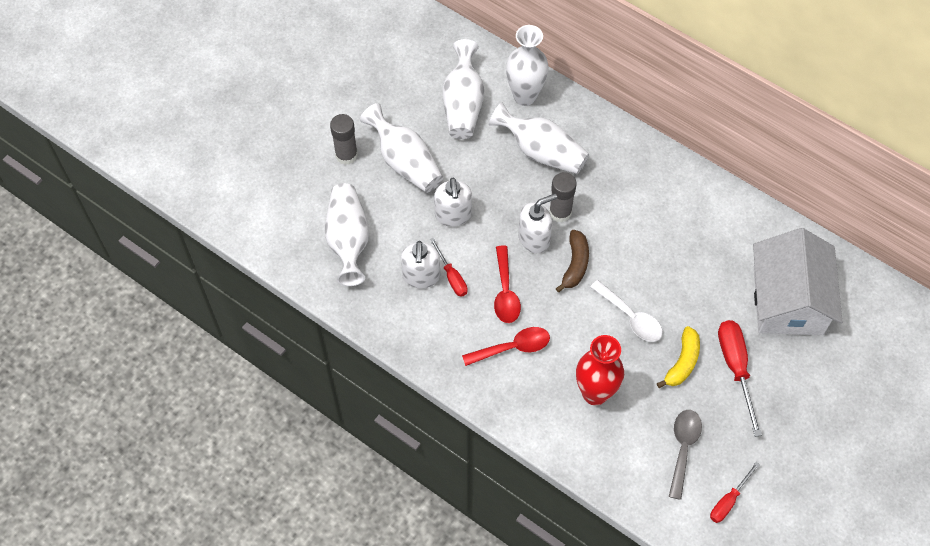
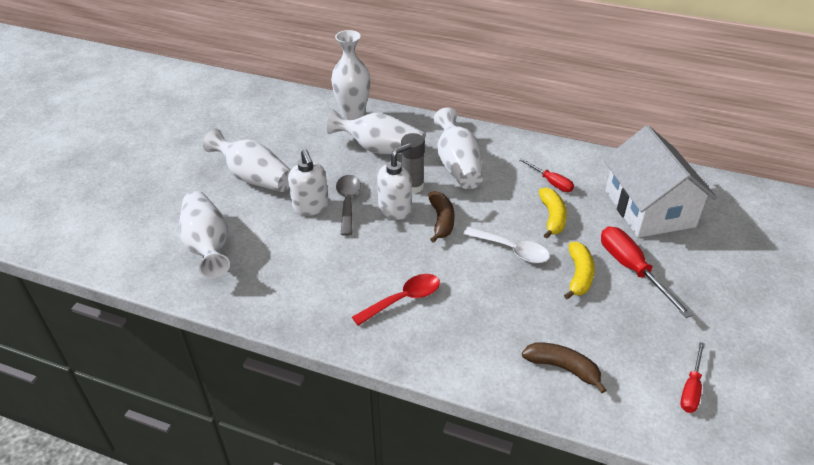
camera: 15 degrees left, 20 degrees down
grey glue stick [330,114,358,165] -> none
white soap dispenser [401,241,440,288] -> none
red screwdriver [430,238,468,297] -> red screwdriver moved to [518,158,574,192]
white vase [442,39,484,139] -> white vase moved to [433,107,483,189]
red spoon [494,245,521,323] -> none
red vase [576,335,624,405] -> none
grey spoon [669,410,702,500] -> grey spoon moved to [336,175,361,236]
none -> brown banana [522,342,606,393]
none -> yellow banana [539,188,567,239]

